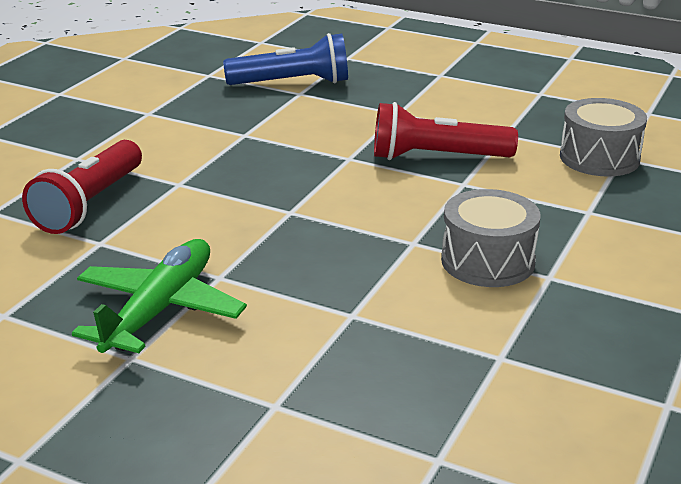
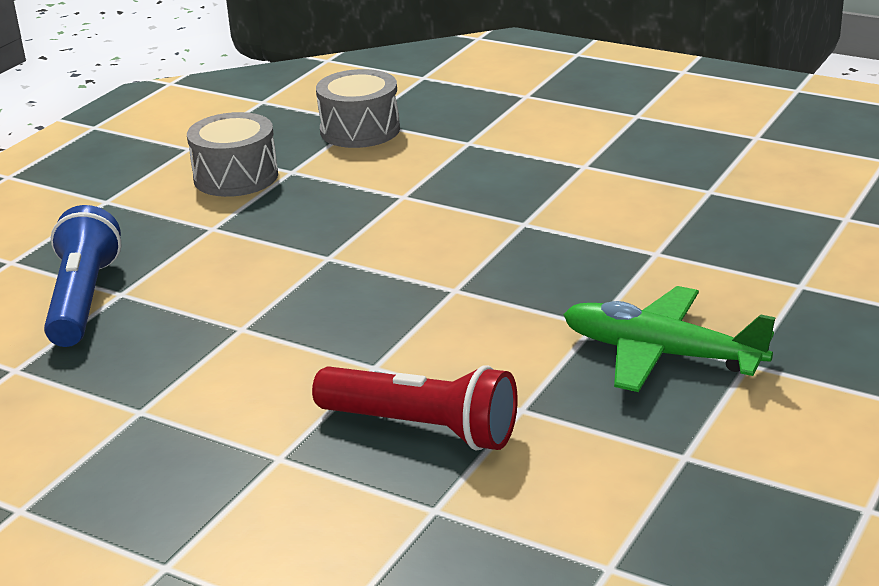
camera: 85 degrees left, 0 degrees up
red flashlight [374,102,518,160] -> none
grey drum [441,189,541,287] -> grey drum moved to [187,112,278,197]

